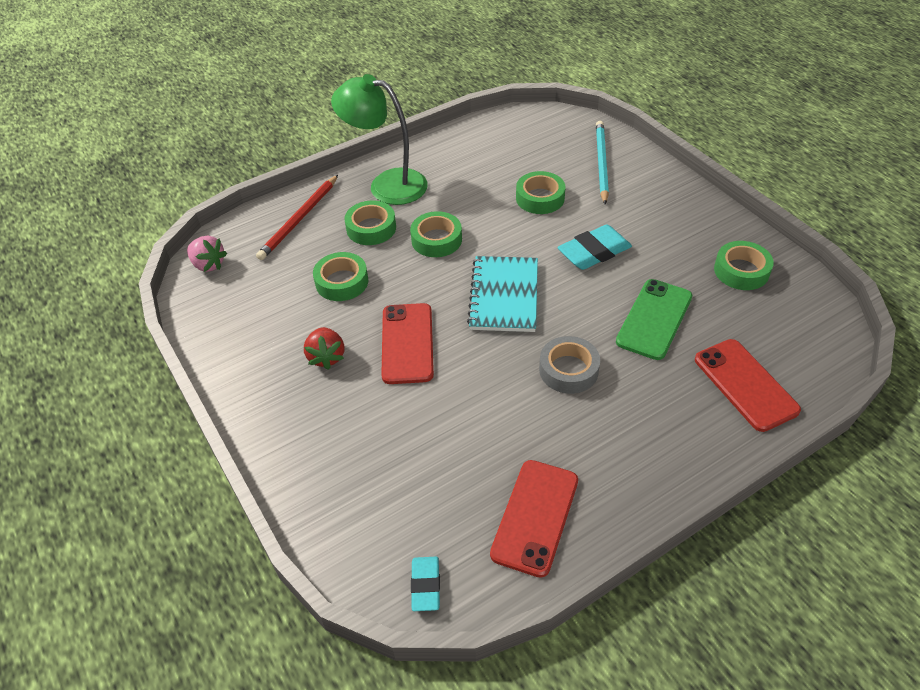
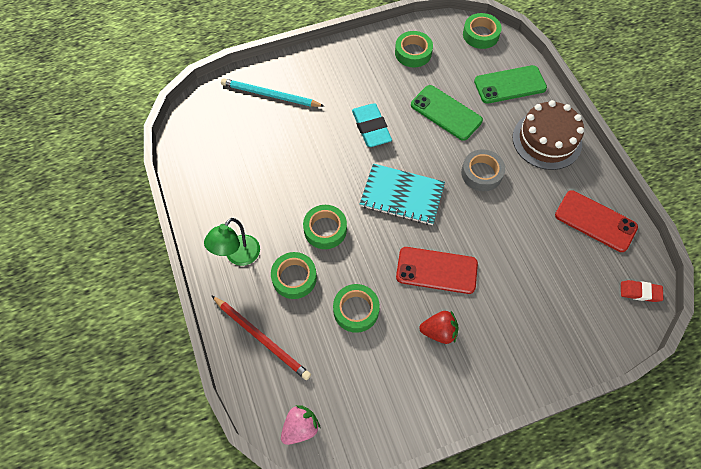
camera: 80 degrees left, 15 degrees up
green lamp [331,74,428,205] -> green lamp [204,218,260,266], size x0.65
turquoise eraser [411,557,440,611] -> red eraser [621,280,664,302]
green tape [516,171,565,214] -> green tape moved to [463,13,502,49]
red phone [695,339,801,432] -> green phone [474,65,547,104]
none -> brown cake [513,100,584,170]

